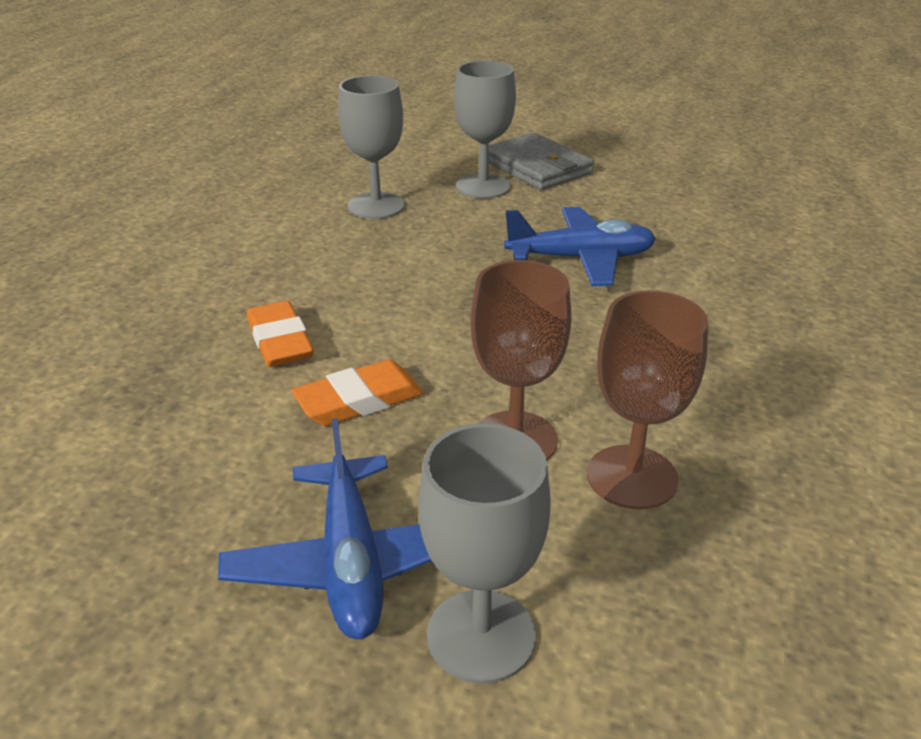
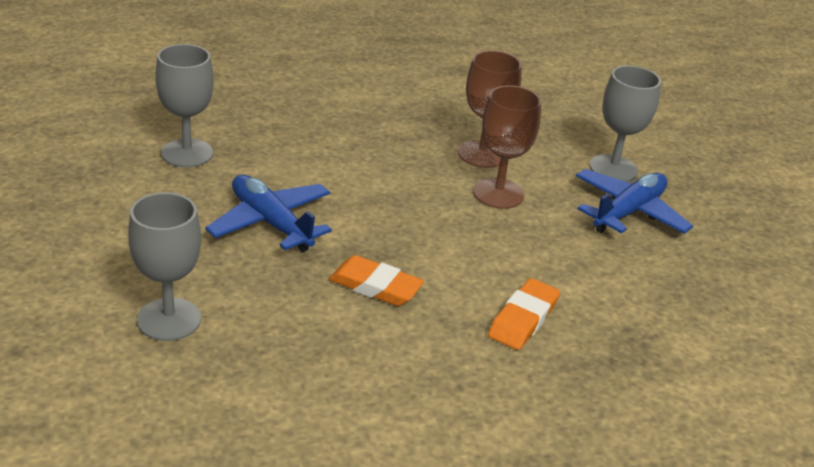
camera: 130 degrees left, 0 degrees up
orange eraser [291,360,424,426] -> orange eraser moved to [329,255,424,306]
grey goblet [338,75,405,219] -> grey goblet moved to [155,44,214,168]
grey wallet [488,133,594,190] -> none

